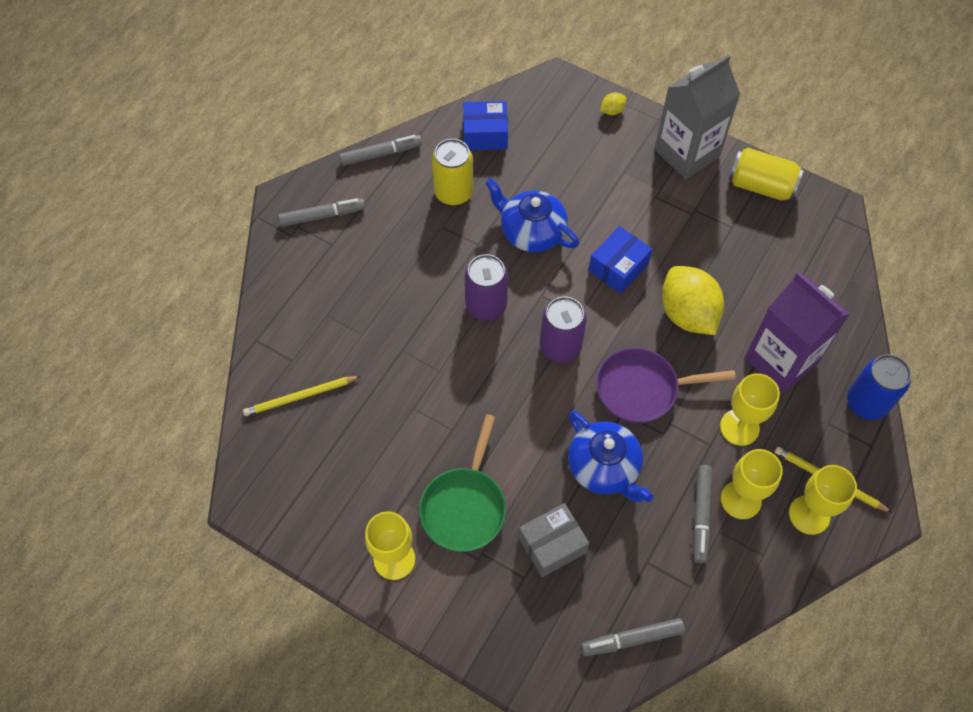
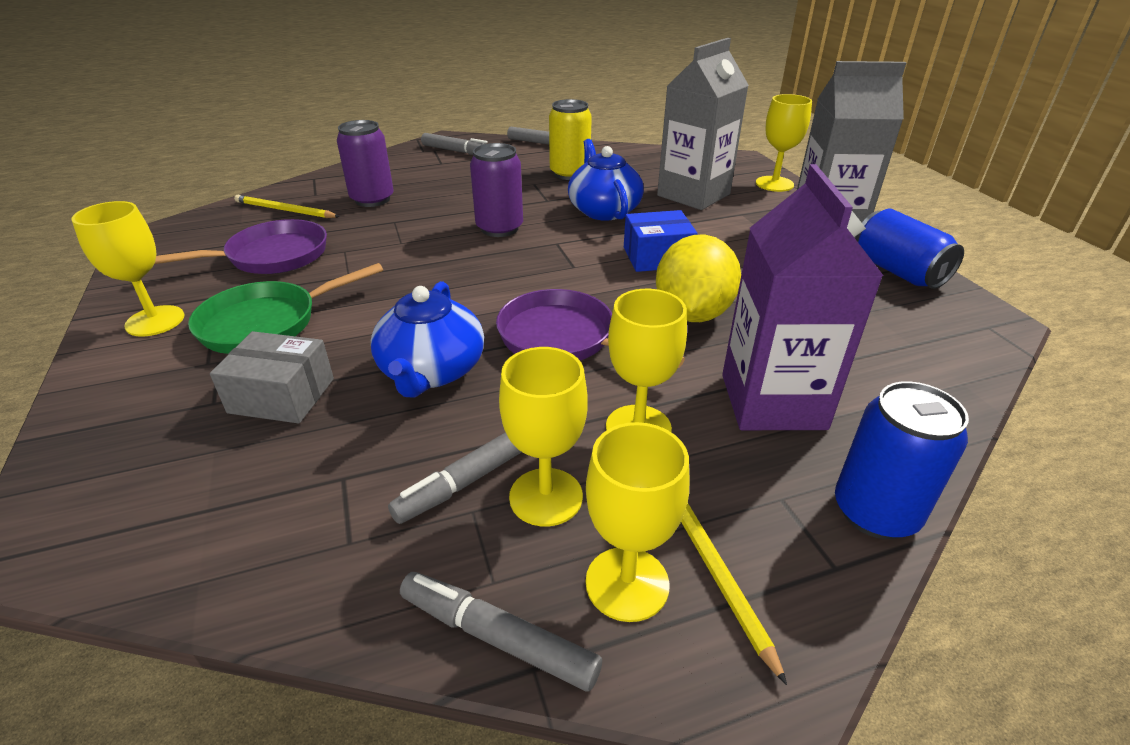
camera: 40 degrees right, 25 degrees down
blue box [463,101,508,150] -> none
purple can [540,297,587,363] -> purple can moved to [337,120,394,207]
grey marker [581,618,685,656] -> grey marker moved to [400,572,602,692]
yellow lemon [600,92,627,115] -> yellow goblet [756,94,812,192]
yellow can [729,148,804,200] -> blue can [855,209,964,289]
none -> purple pan [154,219,327,274]
none -> grey carton [657,38,749,210]

